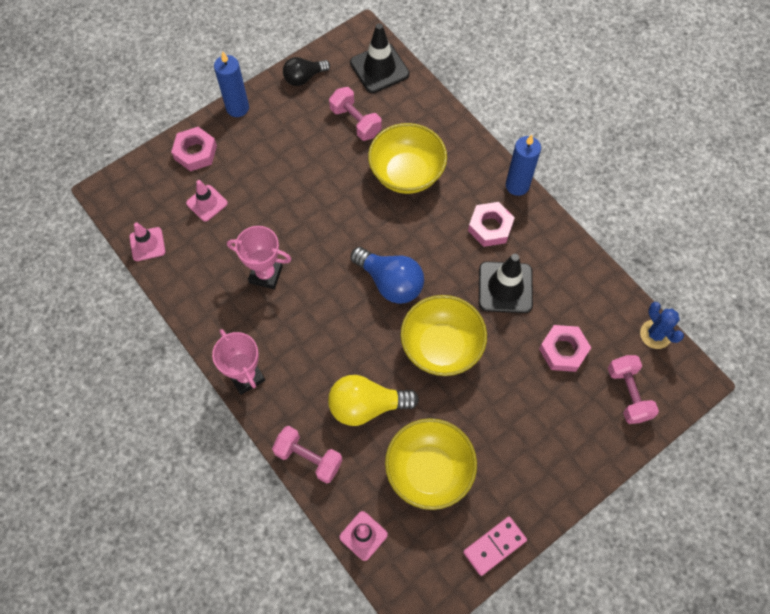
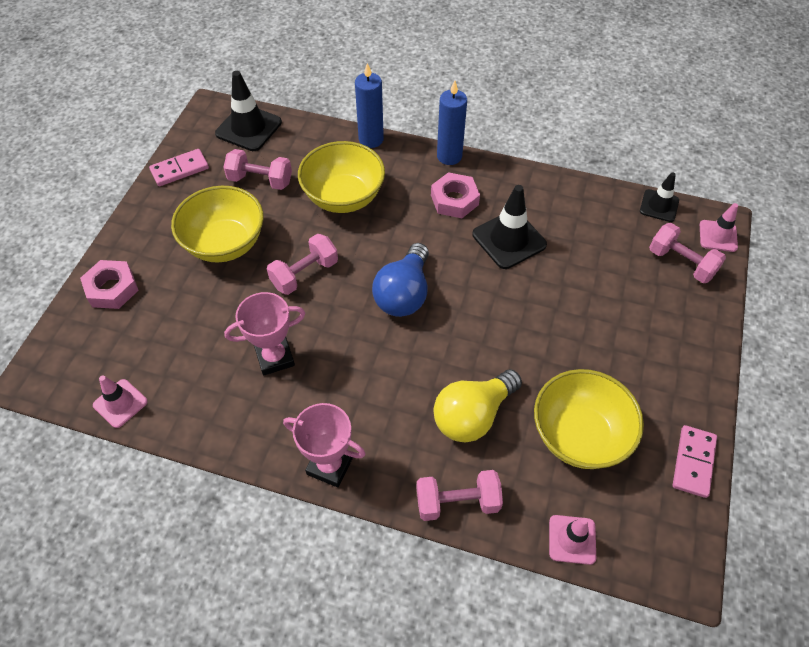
camera: 35 degrees left, 10 degrees down
pink traffic cone [186,180,228,222] -> pink traffic cone moved to [700,203,738,252]
blue candle [214,51,249,117] -> blue candle moved to [355,63,384,148]
black light bulb [283,57,330,86] -> pink domino [149,149,209,186]
blue light bulb [351,247,424,304] -> blue light bulb turned 105 degrees clockwise [372,243,429,317]
yellow bowl [401,295,487,376] -> yellow bowl moved to [171,186,264,263]
pink nut [539,325,591,372] -> none
blue cactus [640,302,684,349] -> black traffic cone [640,172,679,222]
none -> pink dumbbell [267,234,338,295]

